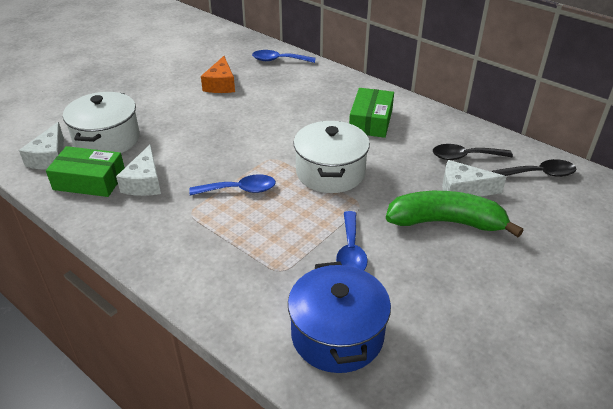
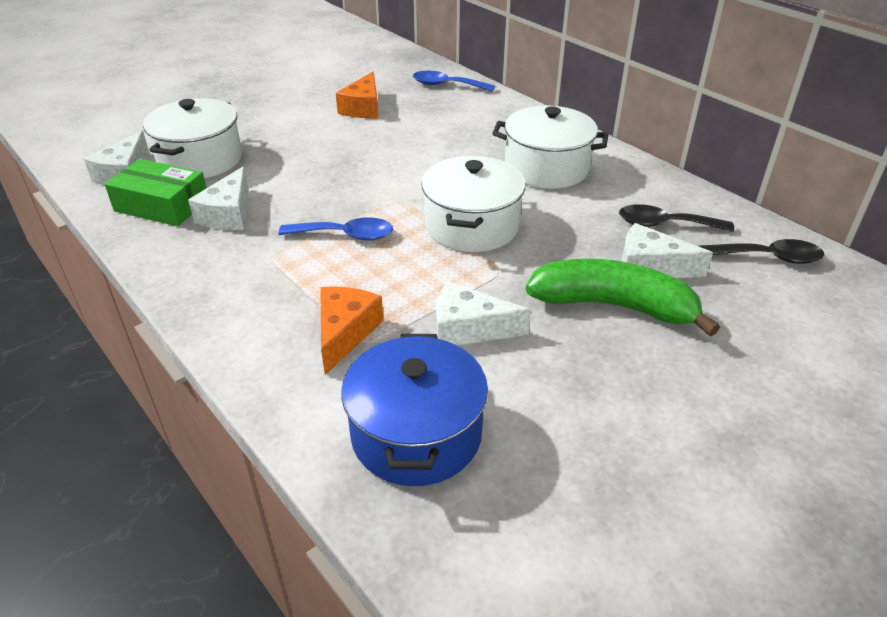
camera: 10 degrees right, 0 degrees up
blue spoon [336,211,368,271] -> white cheese [436,282,531,345]
green box [349,88,394,138] -> white pot [492,106,608,189]
none -> orange cheese [320,286,384,375]

